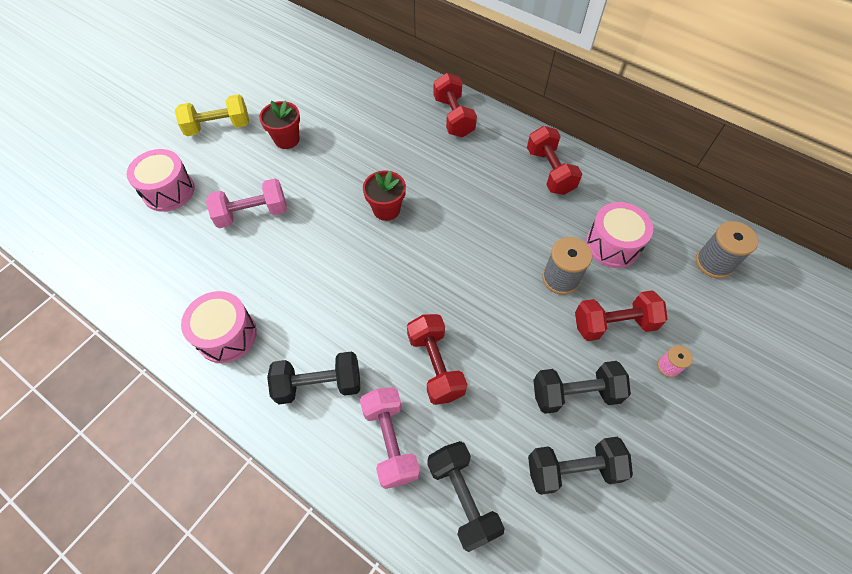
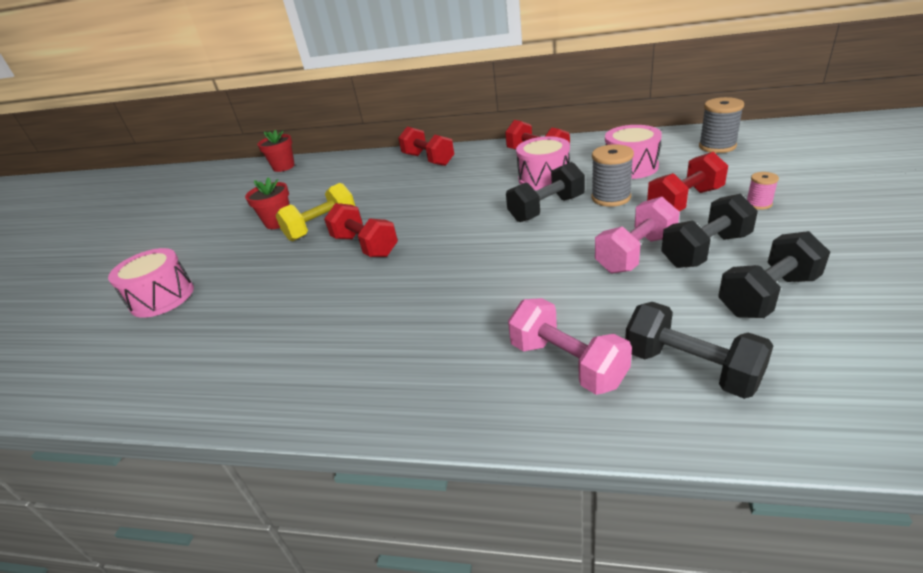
camera: 20 degrees left, 25 degrees down
yellow dumbbell [175,94,249,136] -> yellow dumbbell moved to [275,183,355,241]
pink drum [181,291,257,363] -> pink drum moved to [516,136,570,190]
pink dumbbell [206,178,287,228] -> pink dumbbell moved to [595,197,680,274]
black dumbbell [267,351,360,404] -> black dumbbell moved to [506,162,585,222]
red flower pot [363,171,406,221] -> red flower pot moved to [257,130,295,172]
red dumbbell [407,314,467,405] -> red dumbbell moved to [324,203,398,257]

